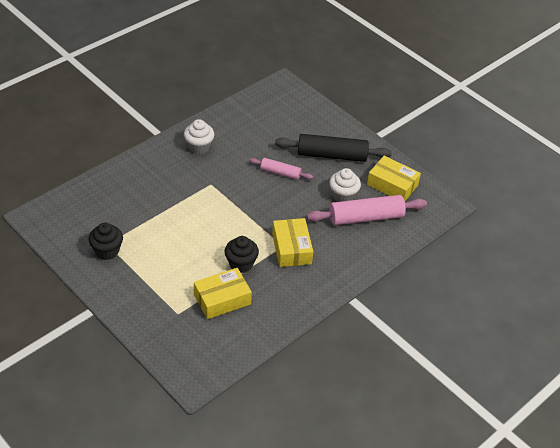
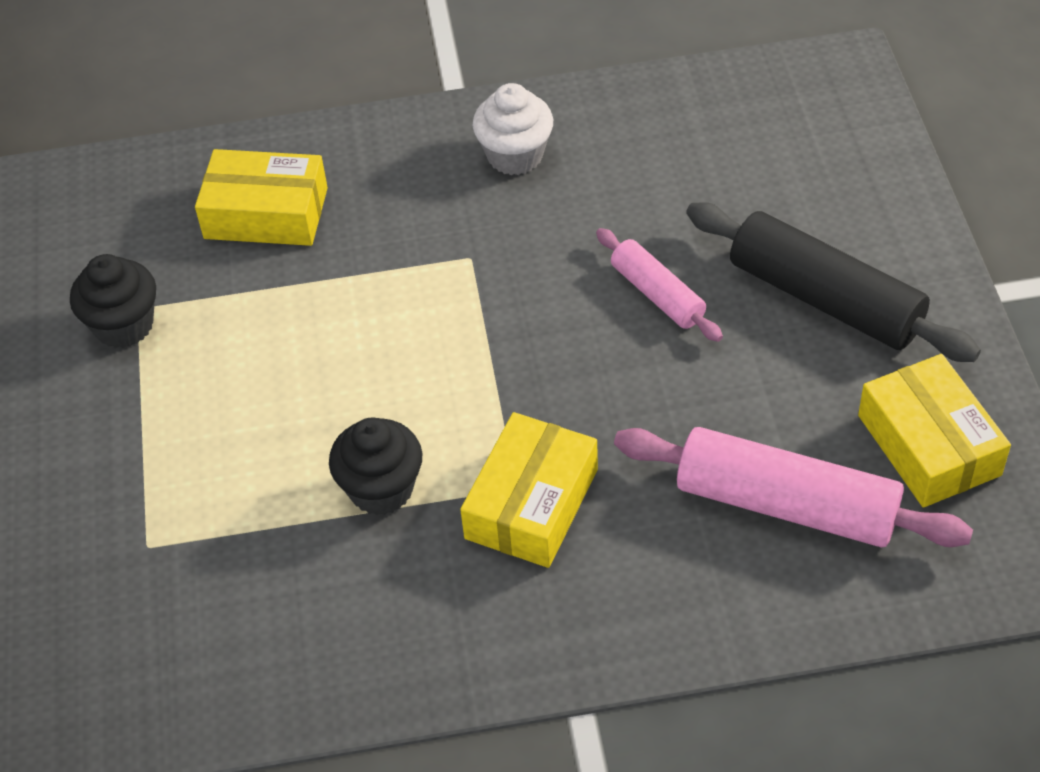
camera: 40 degrees right, 5 degrees up
yellow box [194,268,252,319] -> yellow box moved to [195,149,328,246]
white cupcake [329,168,361,202] -> none

